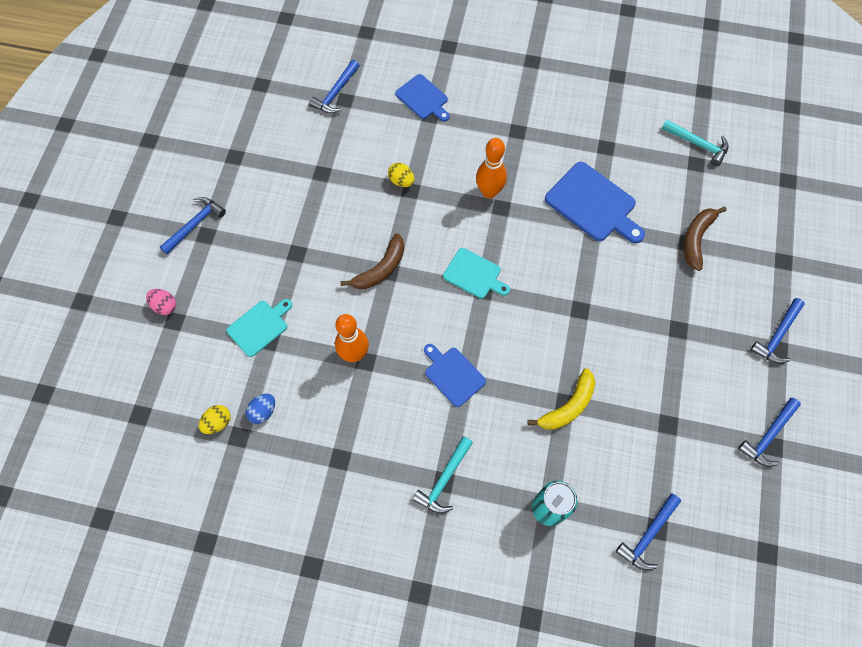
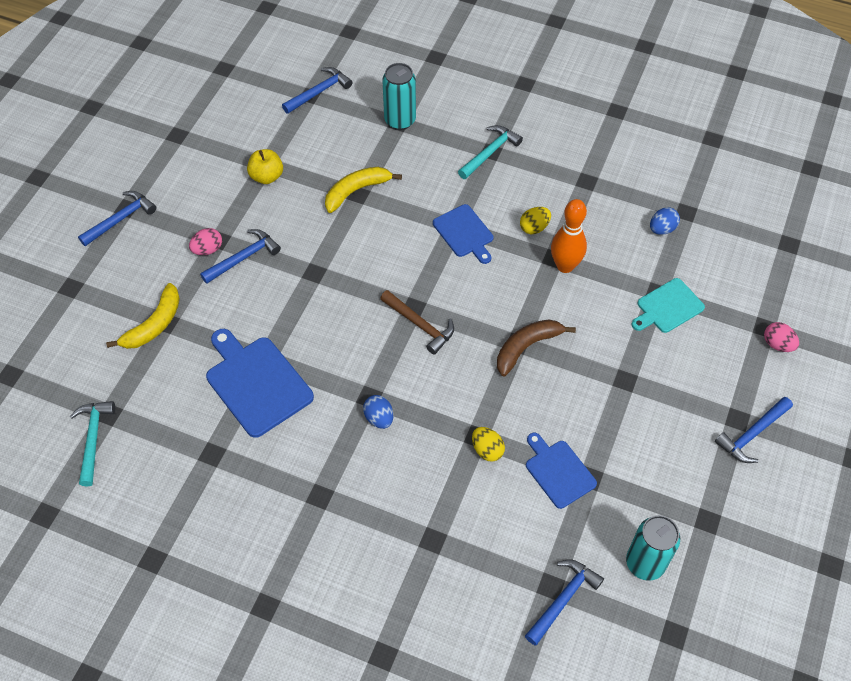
camera: 170 degrees left, 10 degrees down
yellow egg [199,405,231,434] -> yellow egg moved to [520,207,551,234]
blue cutting board [395,74,450,122] -> blue cutting board moved to [526,433,597,509]
turquoise cutting board [443,248,510,299] -> brown hammer [380,290,454,355]
orange bowling pin [476,138,507,199] -> blue egg [363,395,394,429]
turquoise hammer [662,120,729,166] -> turquoise hammer turned 45 degrees clockwise [70,401,115,486]
brown banana [684,207,727,271] -> yellow banana [106,283,180,349]
blue hammer [738,398,801,467] -> blue hammer moved to [200,229,281,284]
none -> pink egg [189,228,222,255]
none -> yellow apple [247,149,283,184]
none -> turquoise can [626,515,680,581]

